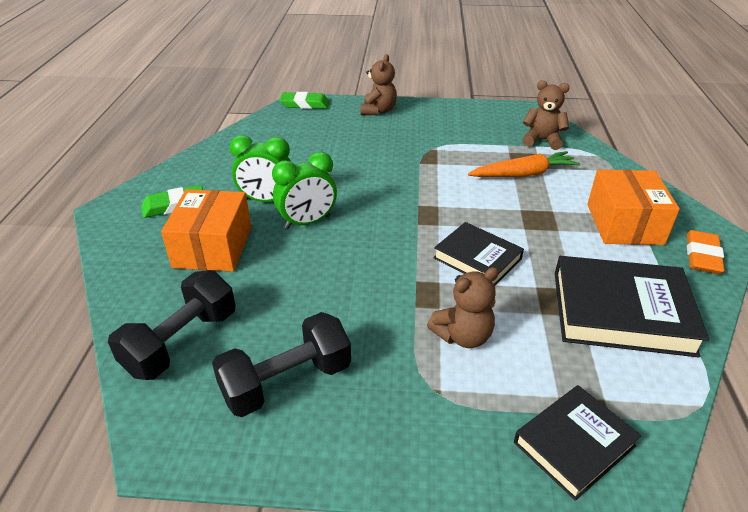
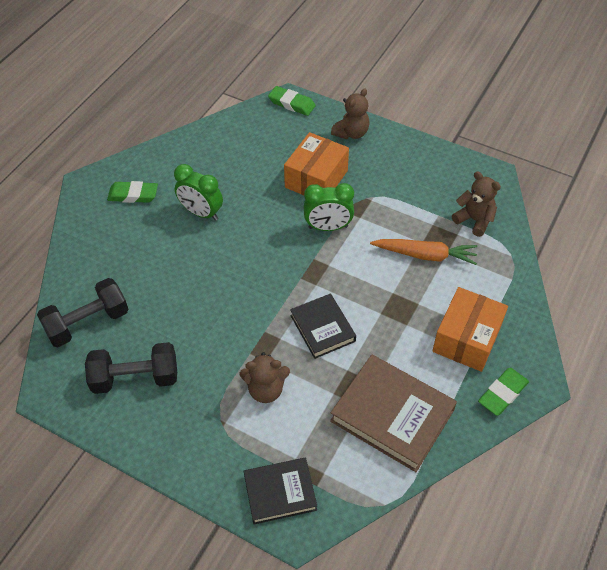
camera: 25 degrees right, 15 degrees up
orange box [161,189,251,272] -> orange box moved to [284,132,349,195]
green clock [272,152,337,229] -> green clock moved to [304,183,354,231]
black book [555,256,709,357] -> brown book [330,355,457,472]
orange eraser [687,230,725,274] -> green eraser [478,368,529,416]

